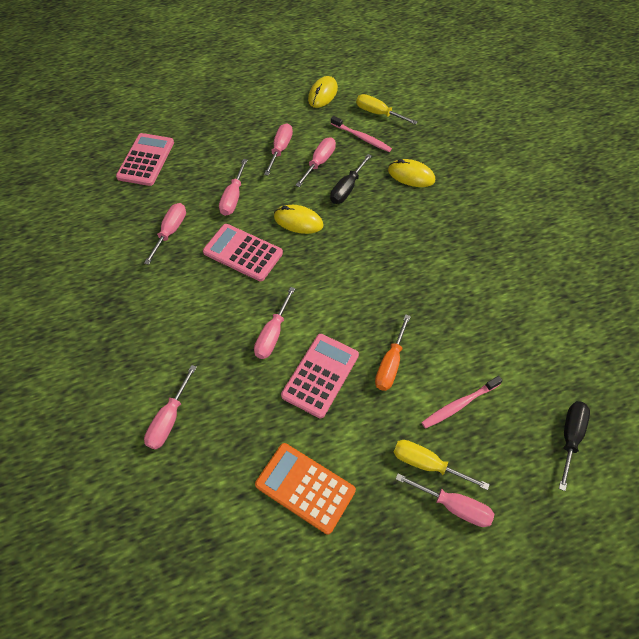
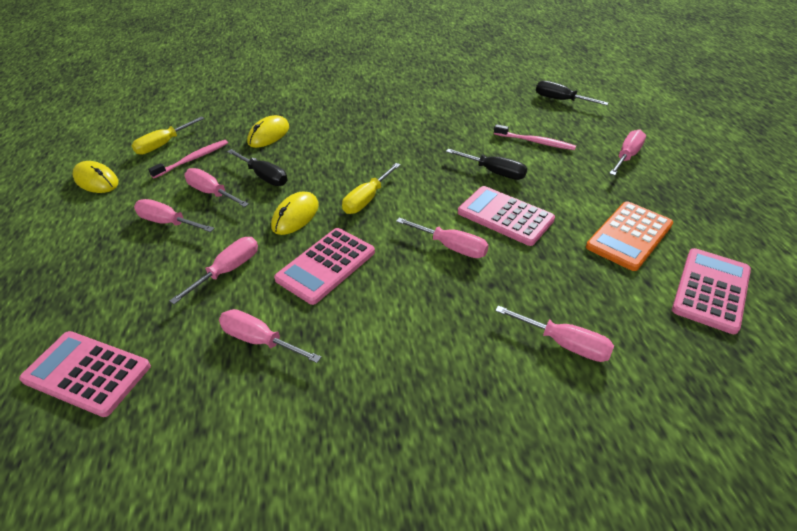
camera: 80 degrees left, 15 degrees down
pink screwdriver [219,159,248,216] -> pink screwdriver turned 75 degrees counterclockwise [169,237,258,304]
orange screwdriver [375,314,411,391] -> black screwdriver [446,149,527,180]
yellow screwdriver [393,440,490,490] -> yellow screwdriver moved to [342,163,400,214]
pink toothbrush [421,376,503,429] -> pink toothbrush turned 45 degrees counterclockwise [494,124,576,150]
none -> pink calculator [672,248,751,334]

